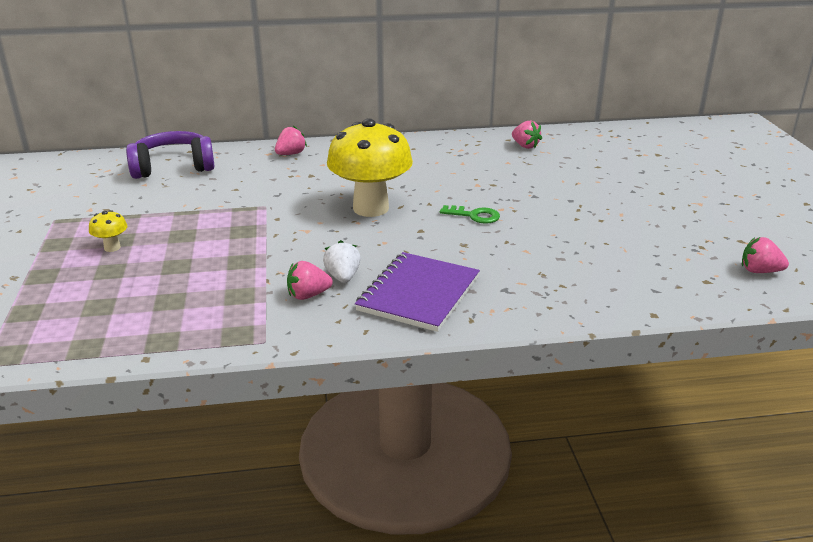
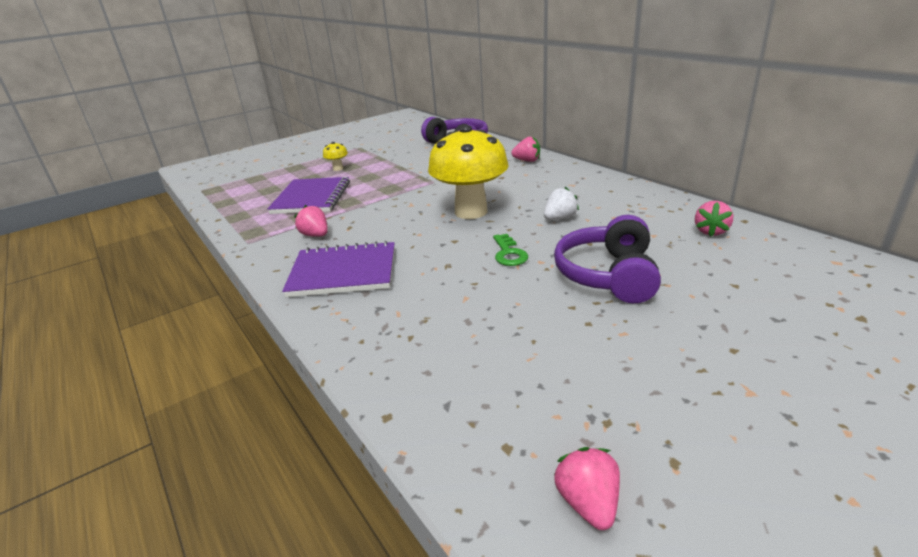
camera: 65 degrees right, 0 degrees up
white strawberry [323,240,361,283] -> white strawberry moved to [544,187,579,220]
none -> purple notebook [267,177,350,214]
none -> purple headphones [554,215,661,304]

